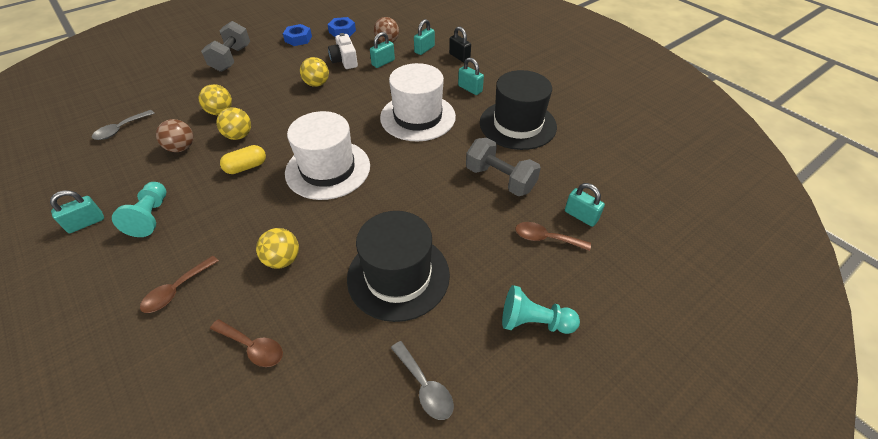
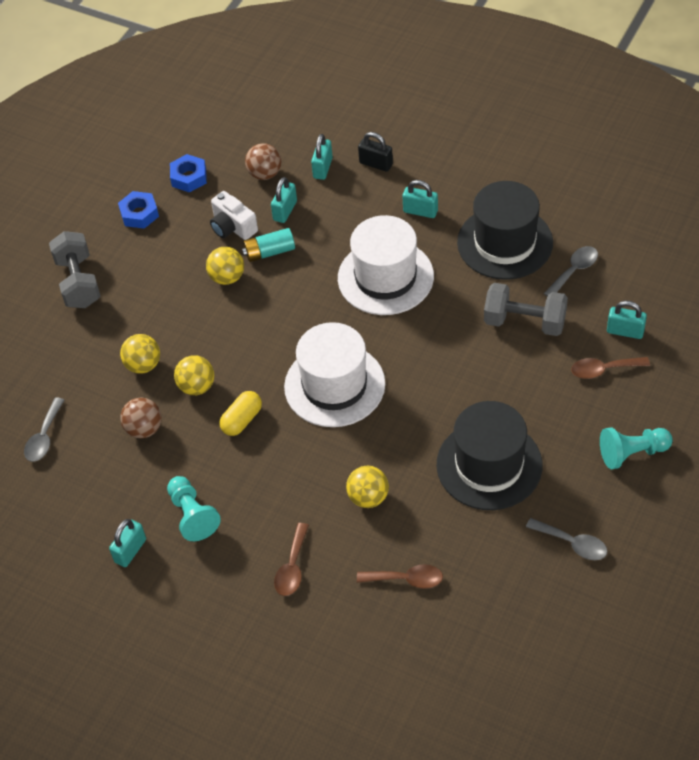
camera: 20 degrees left, 5 degrees up
none -> turquoise battery [242,228,295,262]
none -> grey spoon [544,246,598,297]

